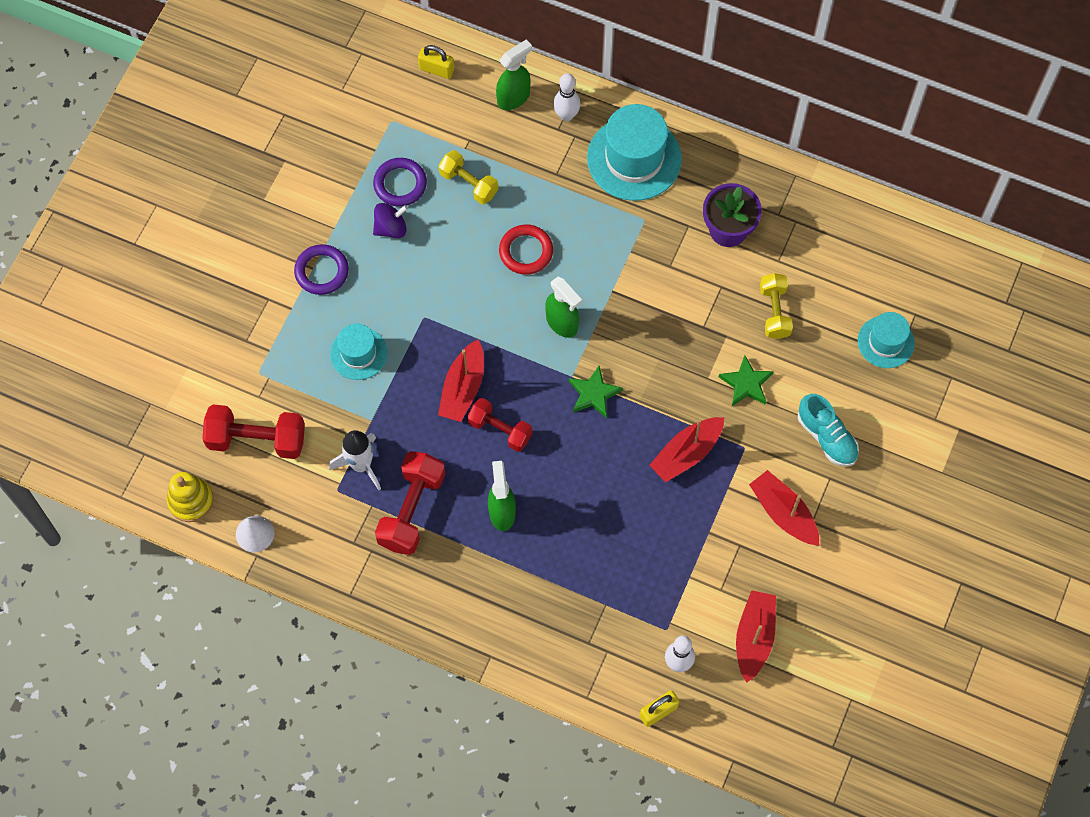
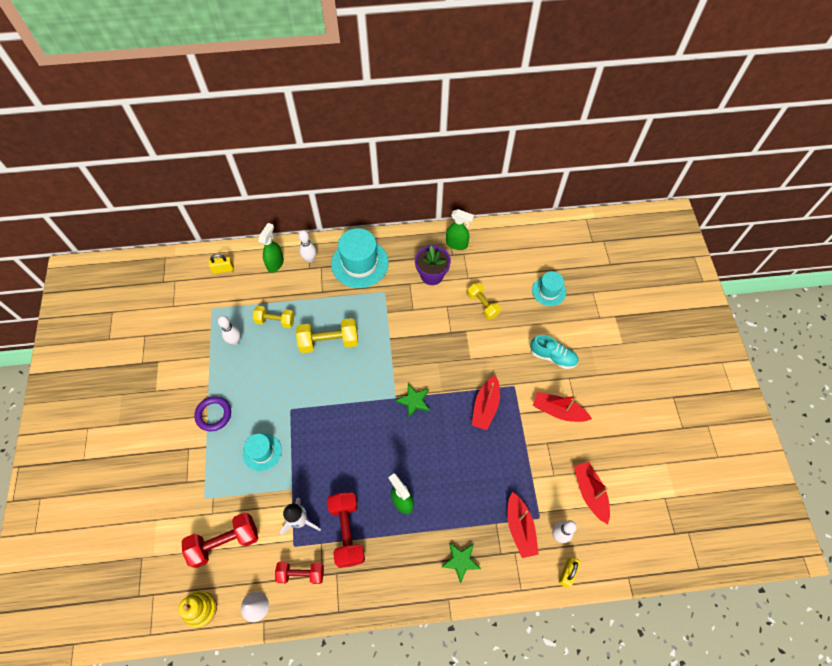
camera: 30 degrees left, 5 degrees down
purple ring [373,158,427,207] -> white bowling pin [218,316,241,345]
purple spinning top [373,203,408,238] -> none
red boat [438,339,484,422] -> red boat moved to [507,492,539,558]
red dumbbell [467,398,532,452] -> red dumbbell moved to [275,562,324,584]
red ring [499,224,553,275] -> yellow dumbbell [296,318,358,353]
green spray bottle [545,277,582,338] -> green spray bottle moved to [446,209,474,250]
green star [719,355,774,406] -> green star moved to [441,542,481,583]

